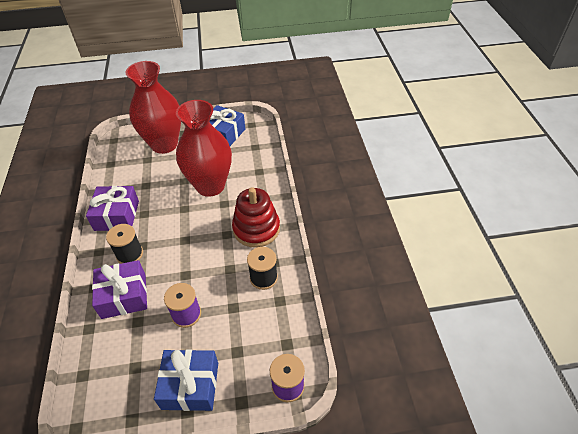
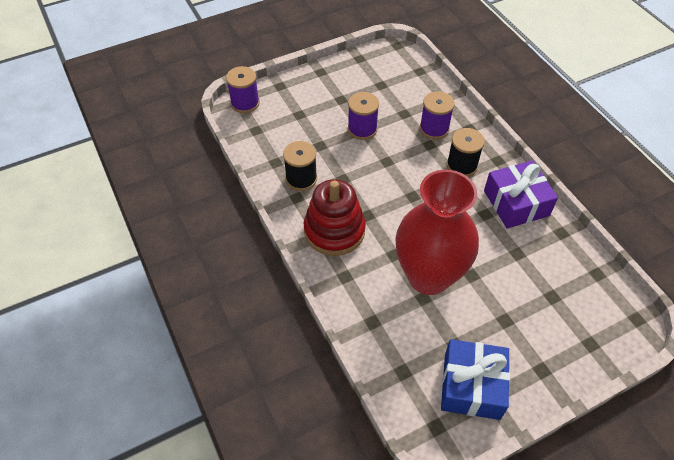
camera: 160 degrees right, 5 degrees up
purple gift [92,260,147,319] -> purple spool [420,91,455,139]
red vase [125,61,181,154] -> none
blue gift [154,349,218,411] -> none

